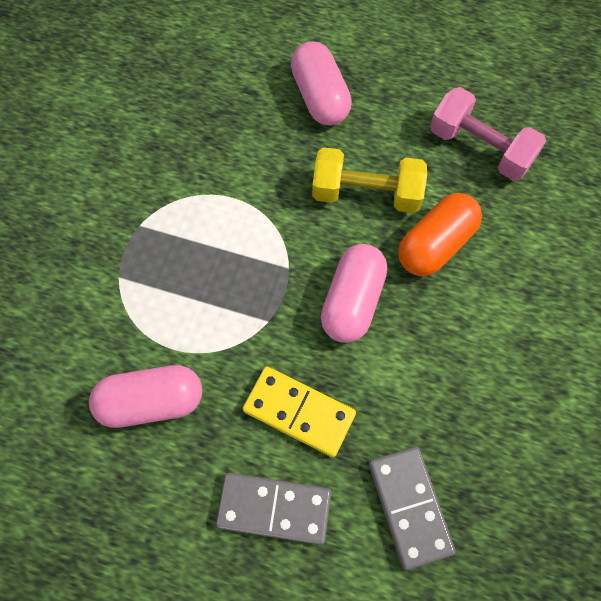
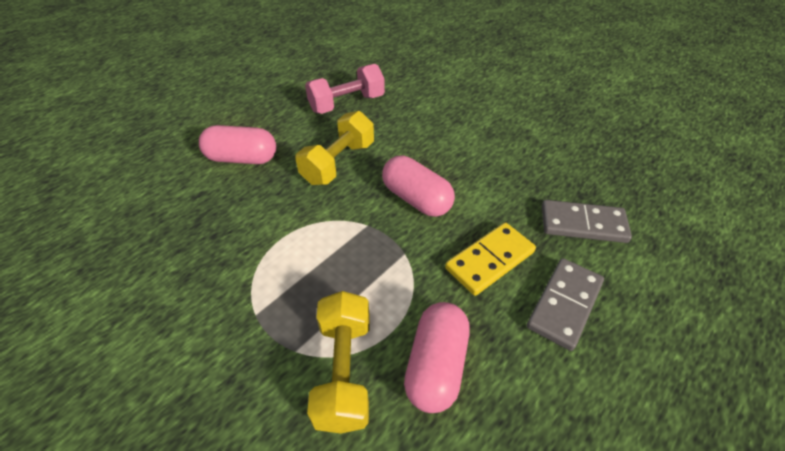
camera: 65 degrees left, 20 degrees down
orange capsule [398,193,482,276] -> none
none -> yellow dumbbell [307,291,370,434]

